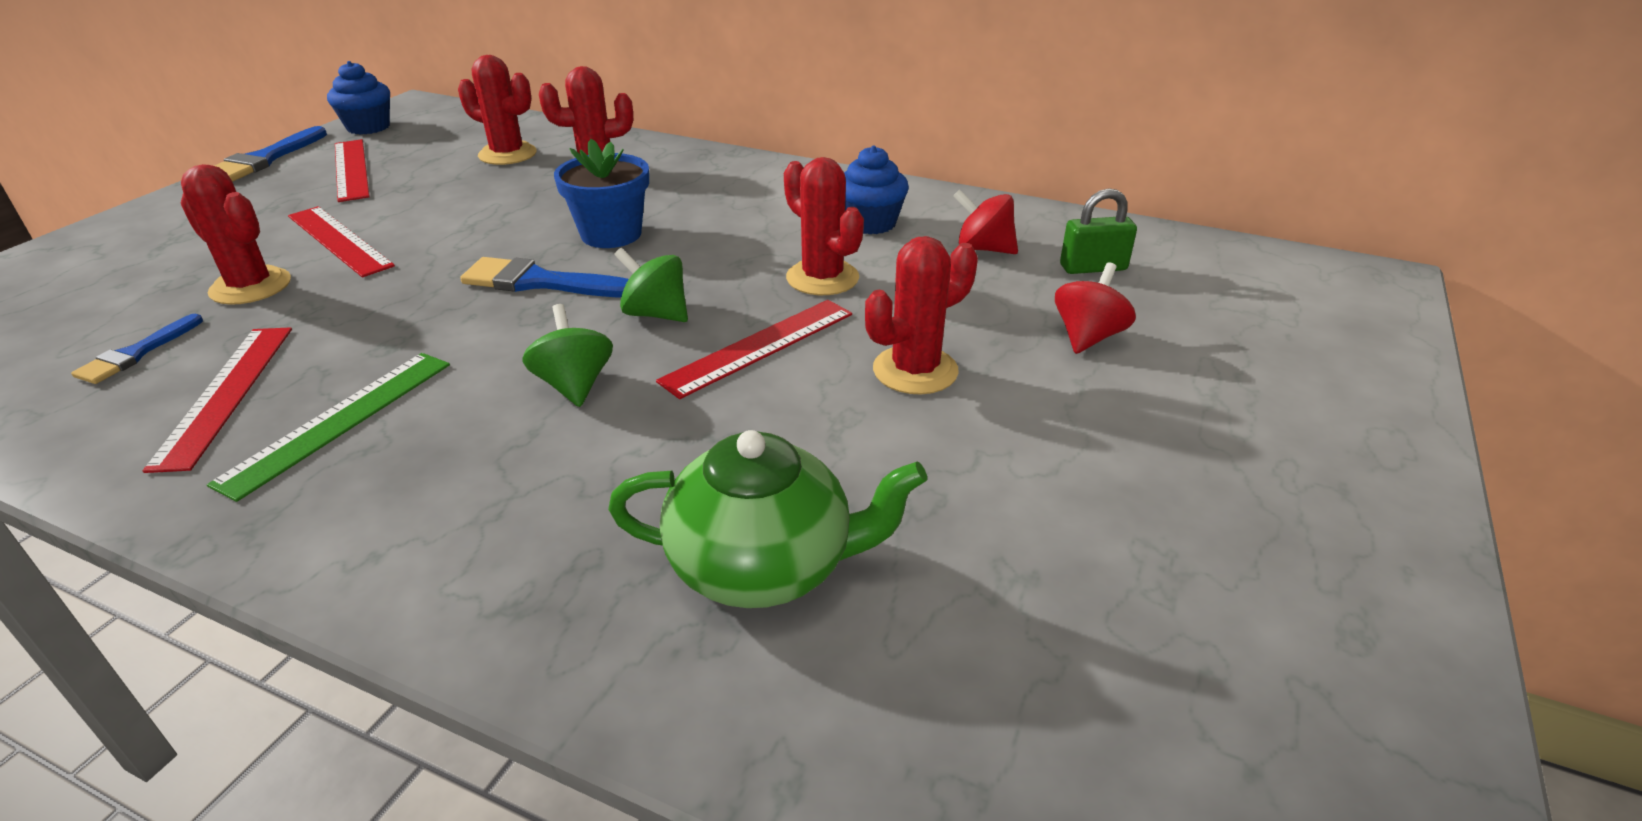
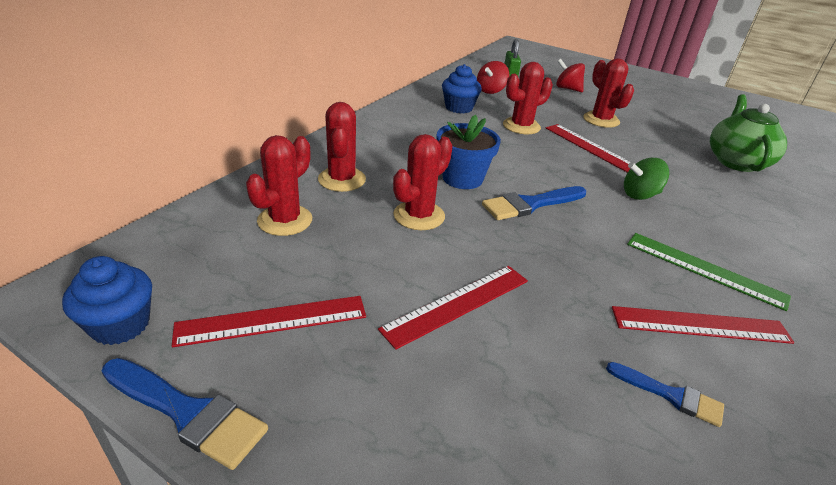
camera: 85 degrees left, 0 degrees up
red cactus [180,164,291,305] -> red cactus moved to [393,134,453,230]
blue brush [460,257,629,297] -> blue brush turned 45 degrees clockwise [482,186,586,220]
green spinning top [614,248,688,322] -> none

